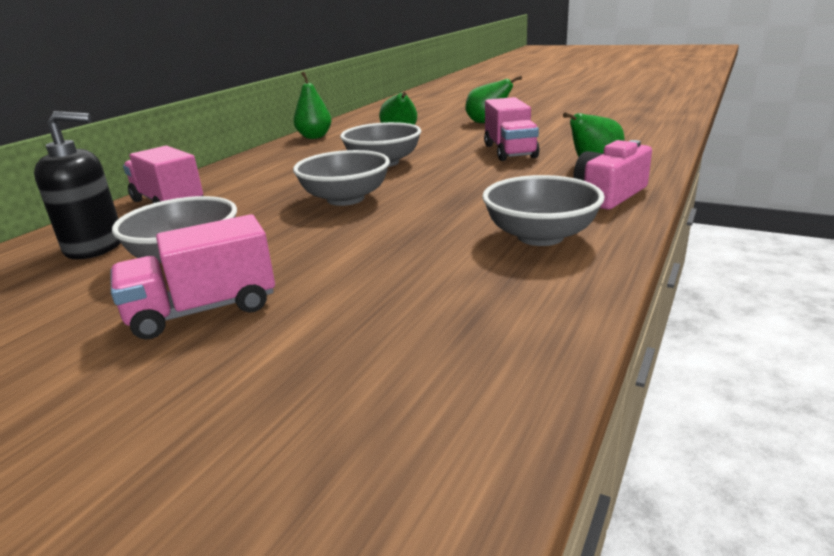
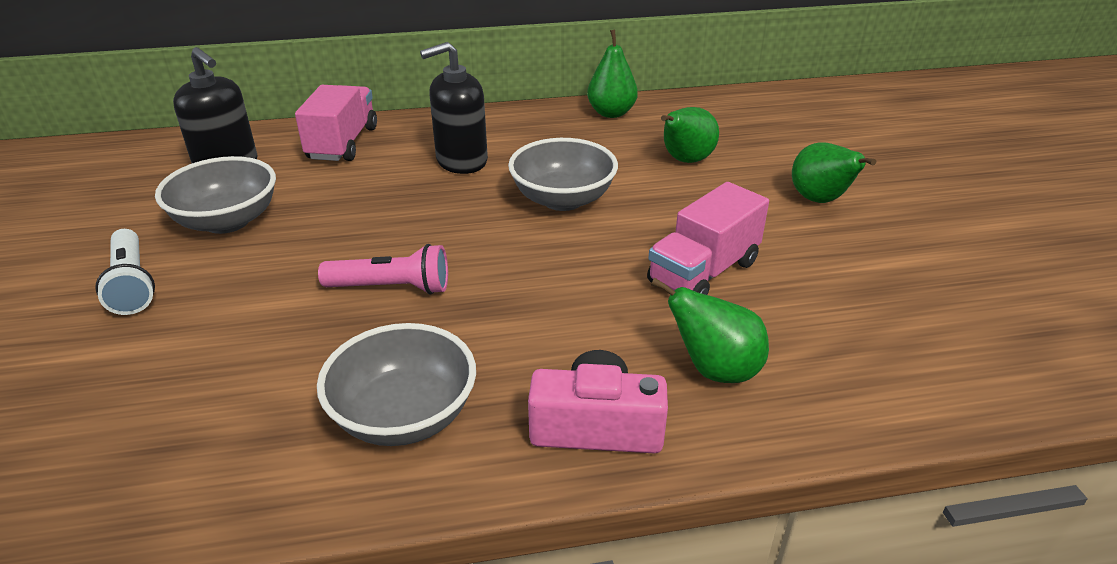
camera: 50 degrees right, 10 degrees up
pink truck [111,214,275,340] -> white flashlight [95,229,155,315]
grey bowl [293,150,390,206] -> none
none -> pink flashlight [318,244,448,295]
none -> black soap dispenser [420,42,488,174]

